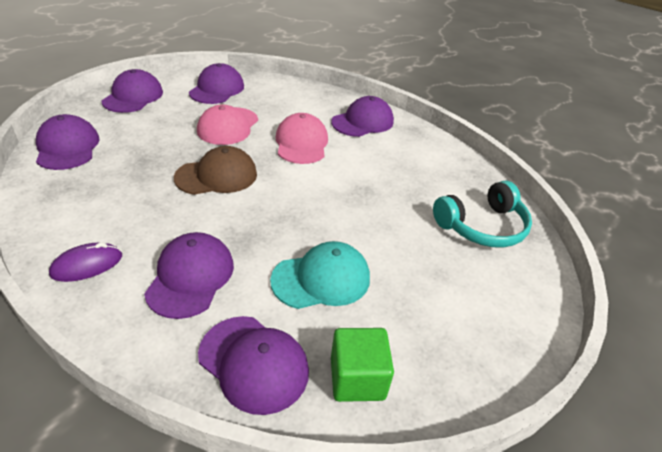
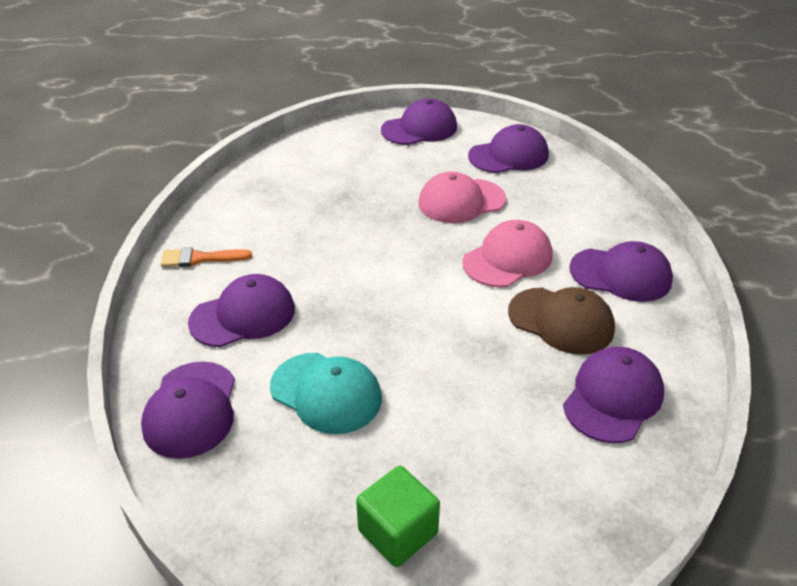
camera: 55 degrees right, 0 degrees up
purple cap [36,114,99,170] -> purple cap moved to [563,347,664,443]
purple mouse [49,242,122,282] -> orange brush [160,247,252,267]
brown cap [174,146,257,195] -> brown cap moved to [508,287,615,355]
green cube [331,328,394,402] -> green cube moved to [356,466,440,567]
turquoise headphones [433,181,532,248] -> none

